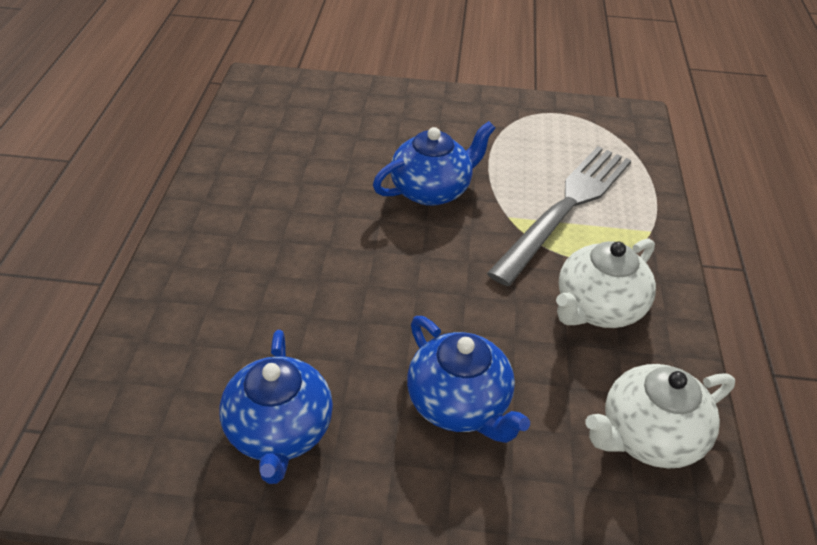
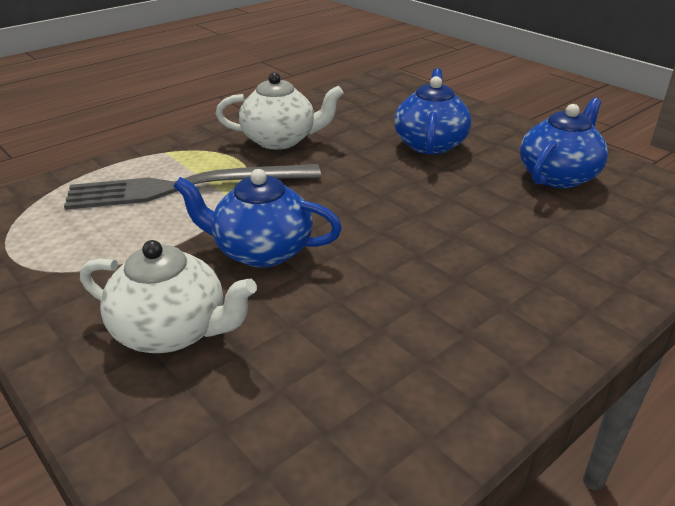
camera: 135 degrees left, 10 degrees down
white teapot [585,364,735,468] -> white teapot moved to [80,240,257,353]

